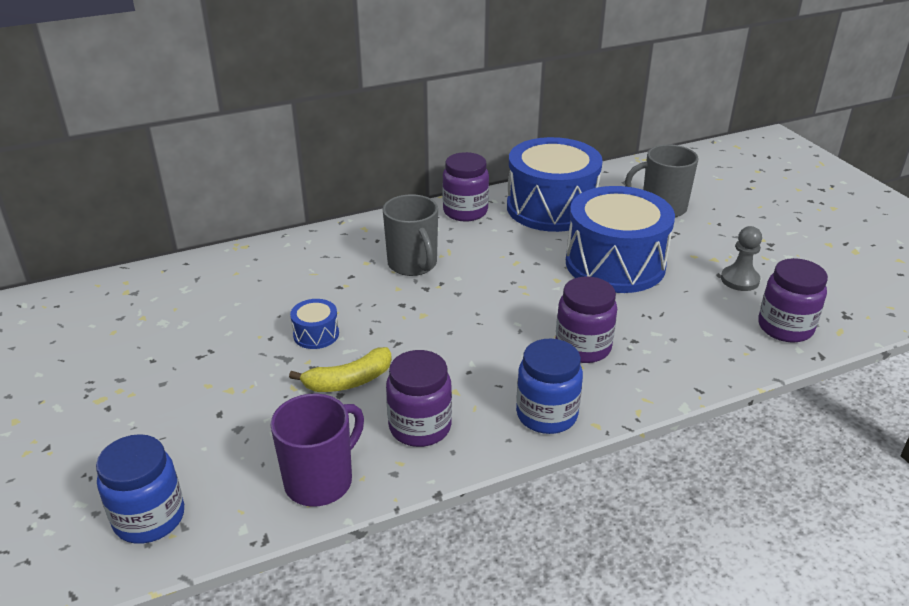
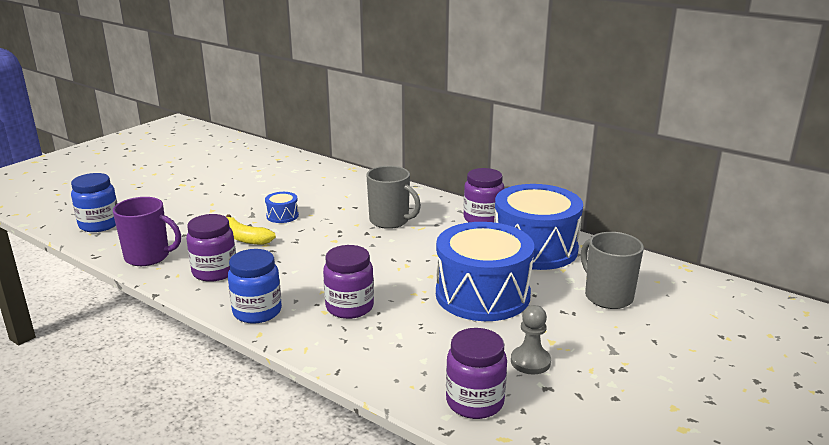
camera: 60 degrees right, 10 degrees down
grey mug [383,194,438,276] -> grey mug turned 90 degrees counterclockwise [366,166,421,229]

